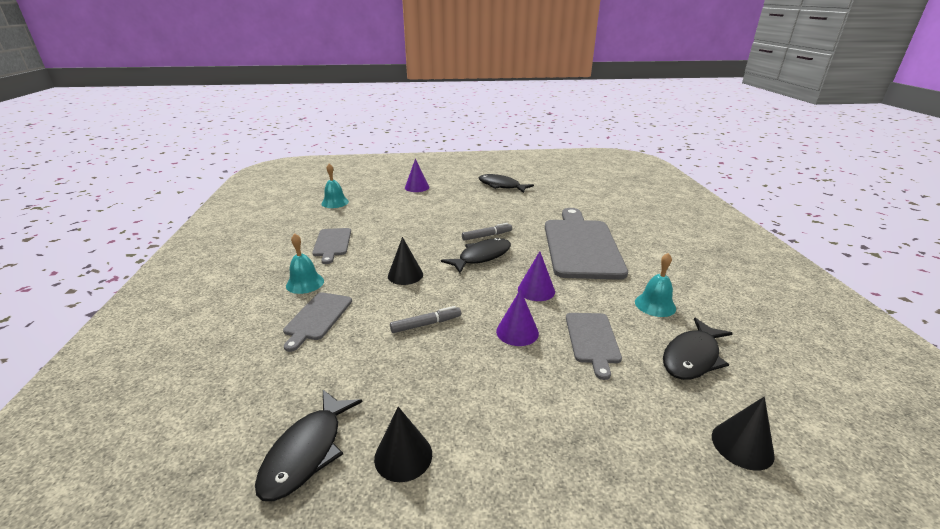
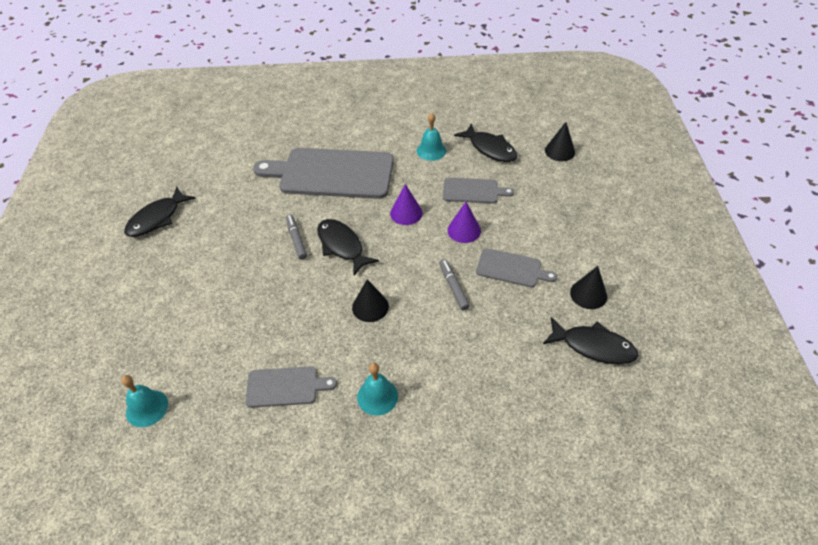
camera: 85 degrees left, 20 degrees up
grey cutting board [283,292,352,352] -> grey cutting board moved to [476,248,557,287]
purple cone [405,158,429,192] -> none

